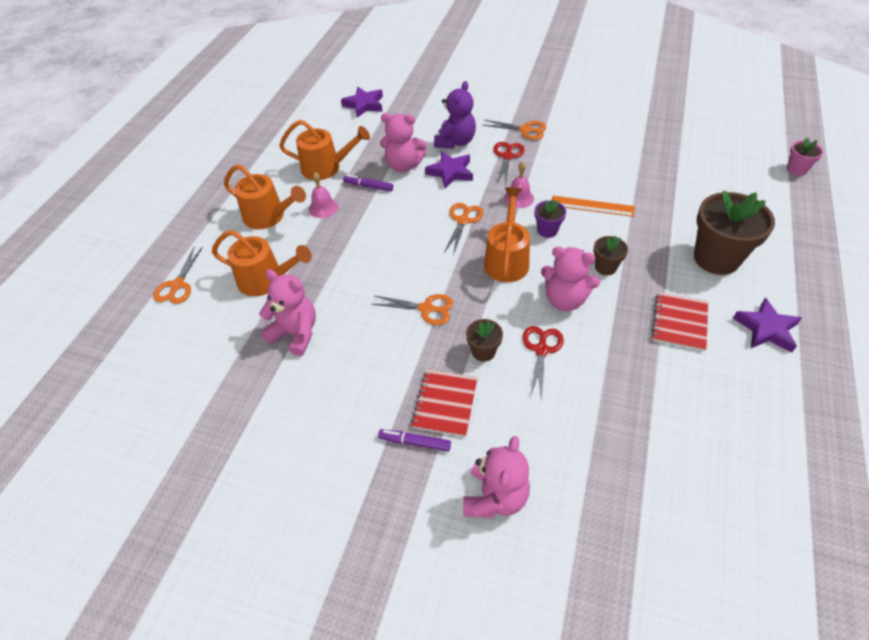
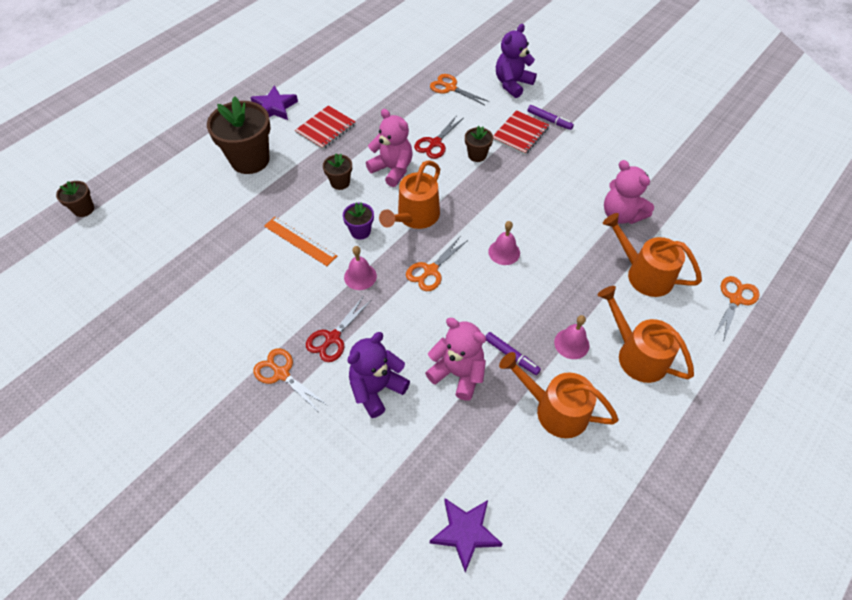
camera: 160 degrees left, 5 degrees up
orange scissors [371,294,453,325] -> orange scissors moved to [430,74,489,105]
purple star [425,151,473,188] -> none
pink teddy bear [463,436,530,518] -> purple teddy bear [496,24,537,98]
pink flower pot [787,138,824,176] -> brown flower pot [56,181,94,217]
none -> pink bell [488,221,520,265]

